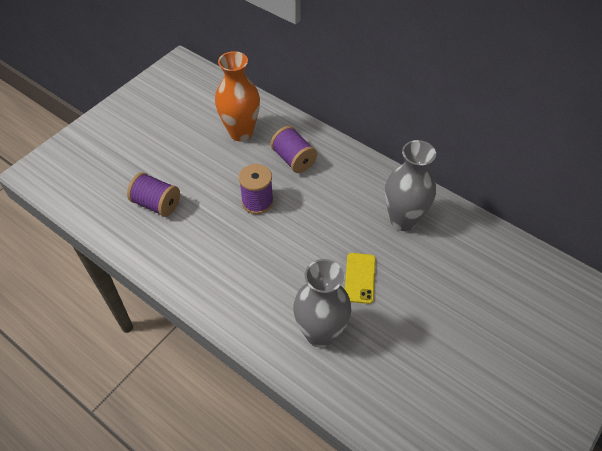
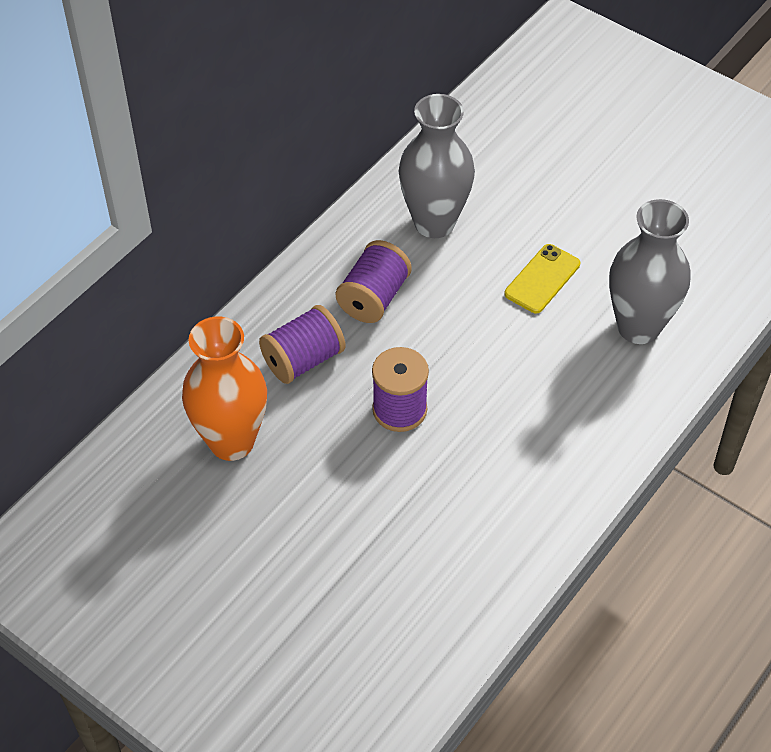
camera: 90 degrees left, 0 degrees up
purple spool [127,172,180,217] -> purple spool moved to [336,240,412,323]
yellow phone [345,253,376,304] -> yellow phone turned 60 degrees counterclockwise [504,244,580,313]

